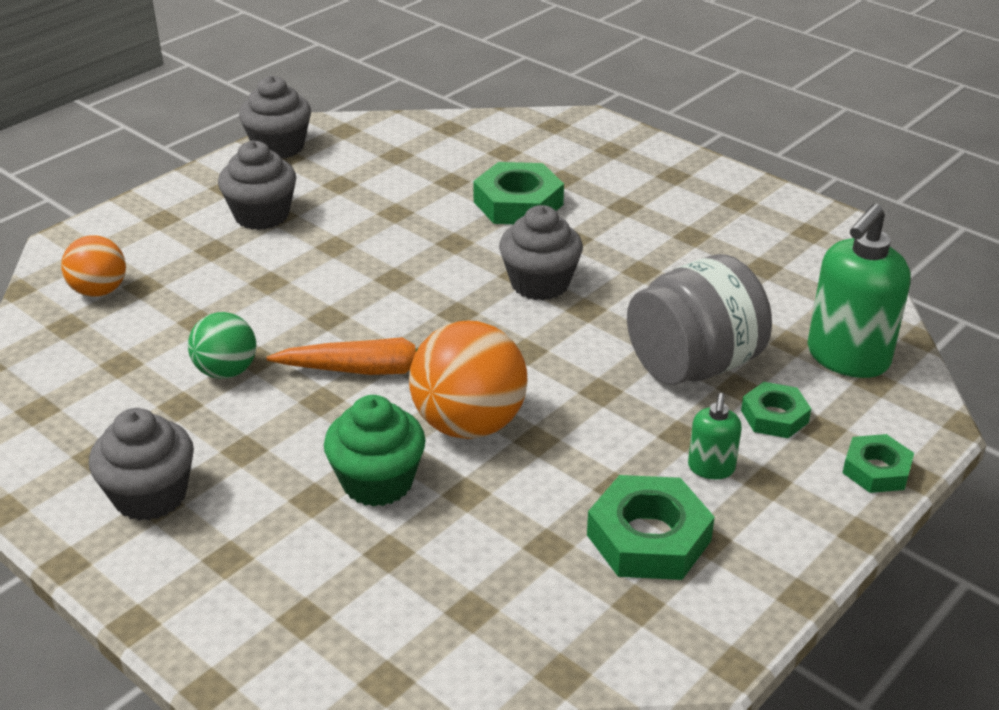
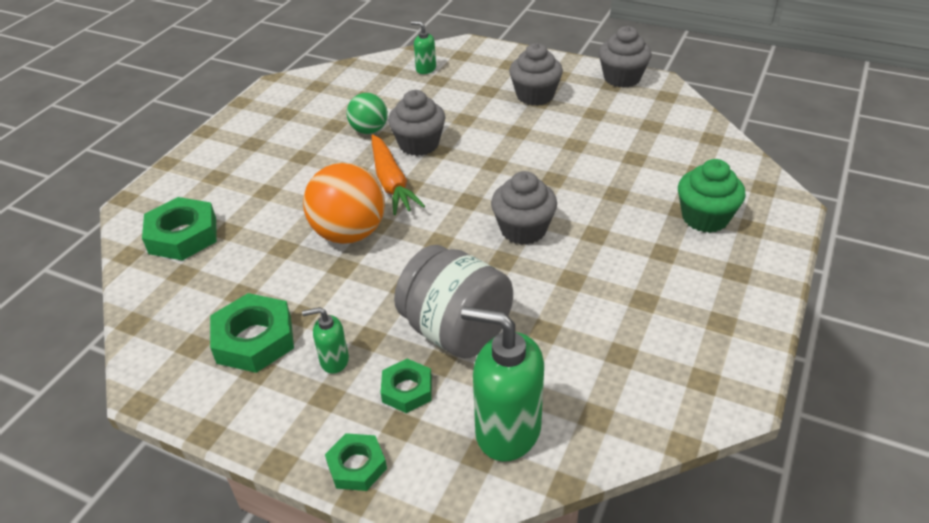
camera: 75 degrees right, 5 degrees up
orange ball [61,235,126,297] -> green soap dispenser [411,21,436,74]
grey cupcake [89,408,194,521] -> grey cupcake moved to [388,90,445,156]
green cupcake [324,395,426,507] -> green cupcake moved to [678,159,746,233]
green nut [473,162,564,224] -> green nut moved to [142,197,217,261]

